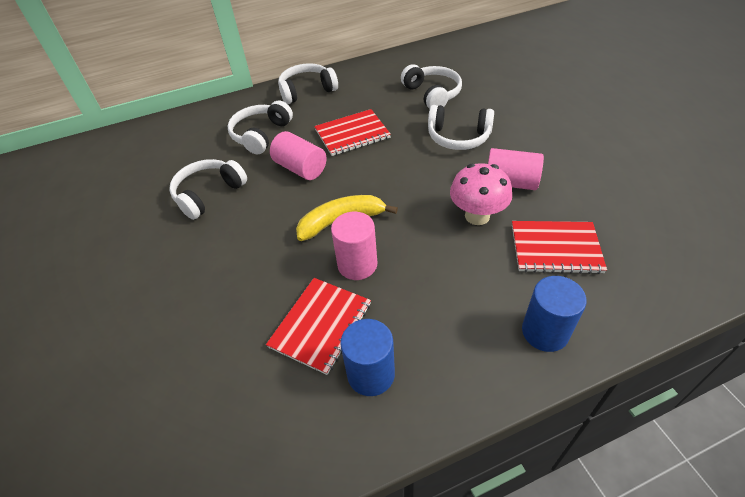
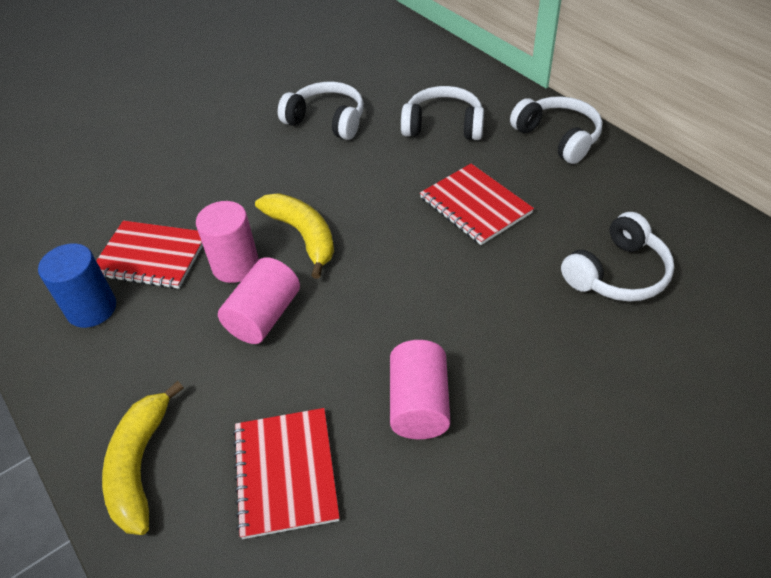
camera: 75 degrees right, 0 degrees up
pink cylinder [270,131,327,180] -> pink cylinder moved to [218,257,300,344]
white headphones [428,105,494,150] -> none
pink mushroom [450,163,512,225] -> none
blue cylinder [522,276,587,352] -> yellow banana [102,381,184,535]

